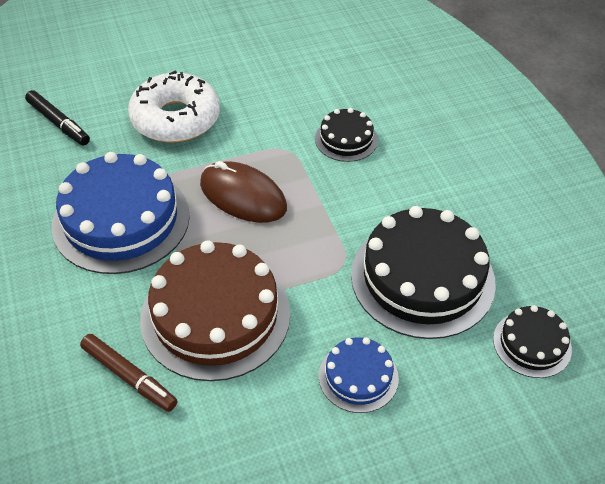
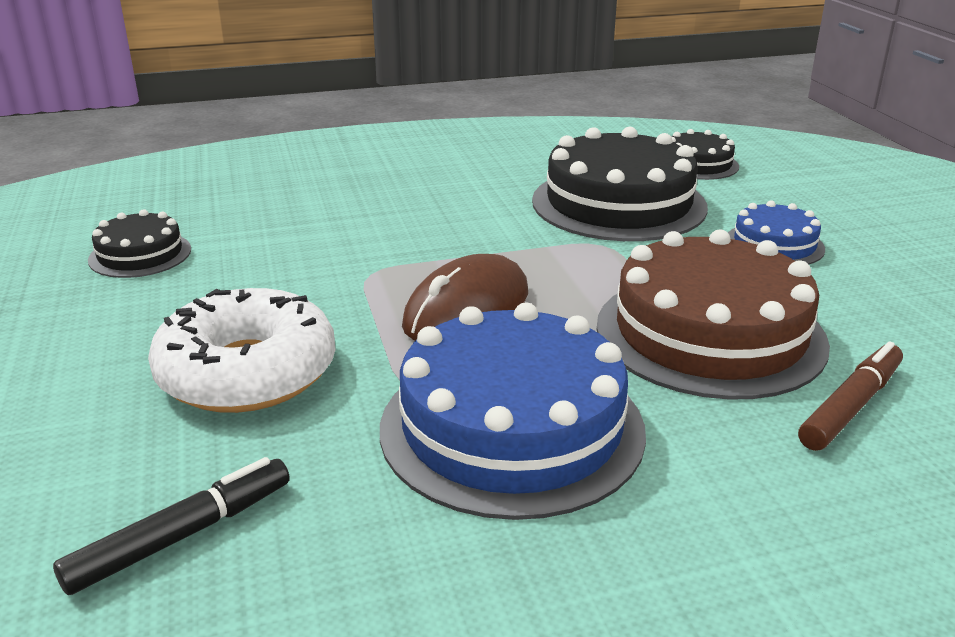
camera: 85 degrees left, 20 degrees down
black cake [315,108,378,162] -> black cake moved to [88,209,191,278]

